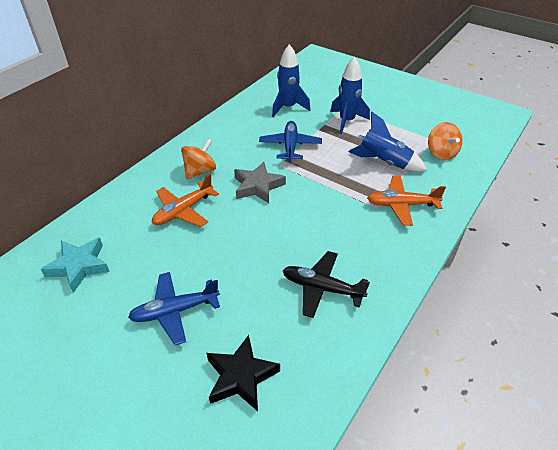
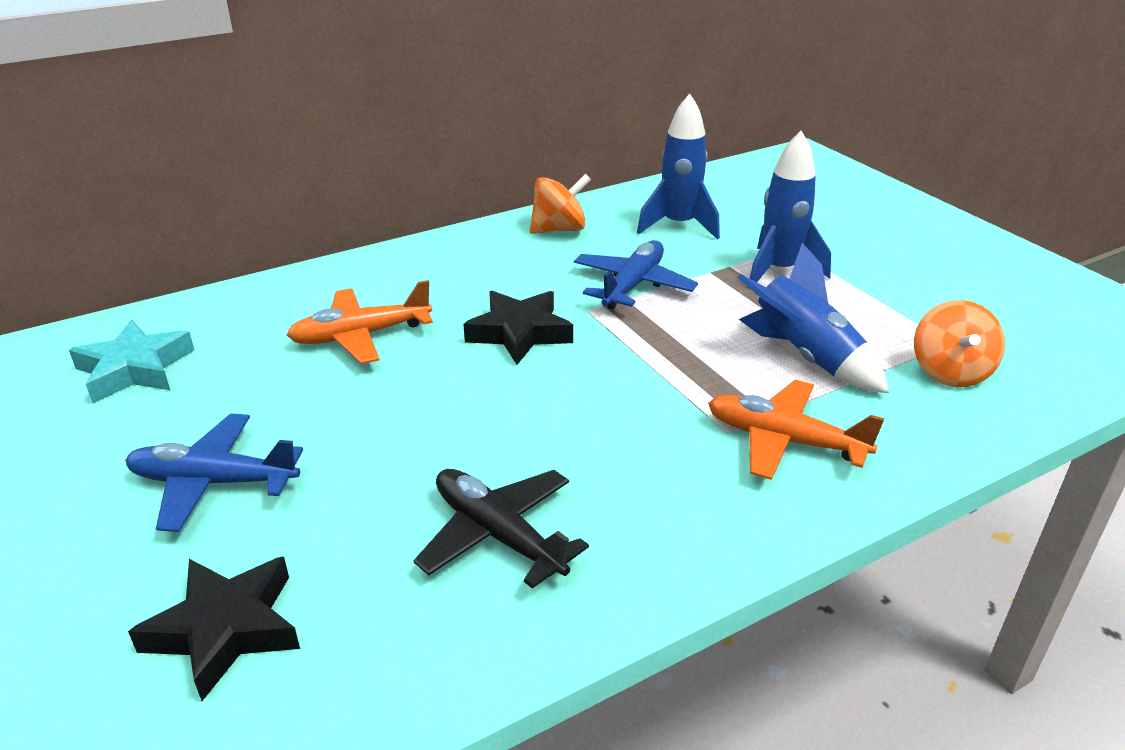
camera: 25 degrees right, 10 degrees down
orange spinning top [181,138,216,179] -> orange spinning top moved to [530,174,591,234]
grey star [234,162,286,203] -> black star [463,291,573,365]

